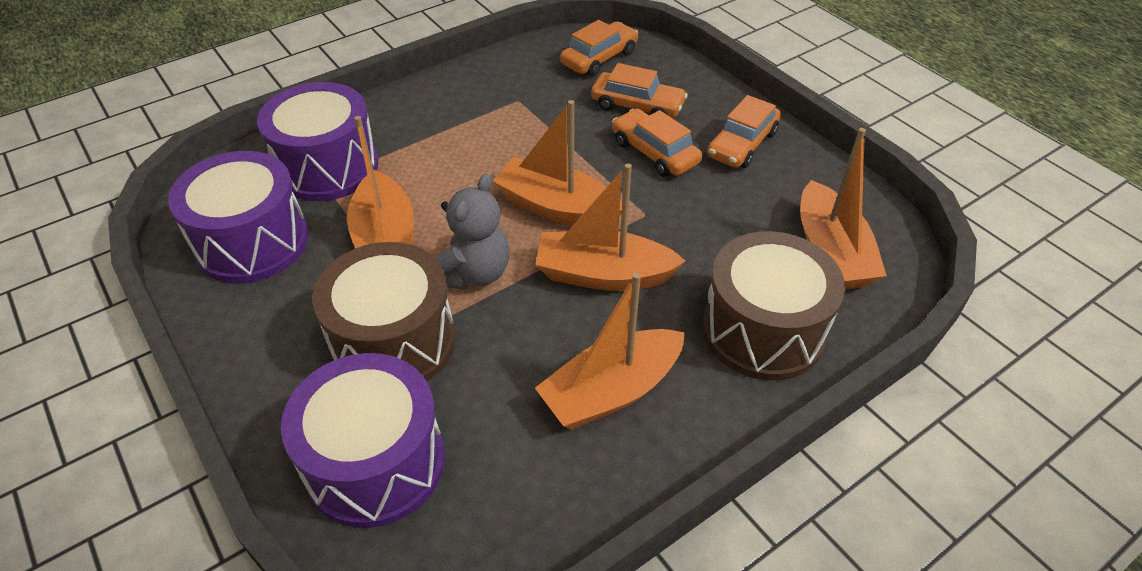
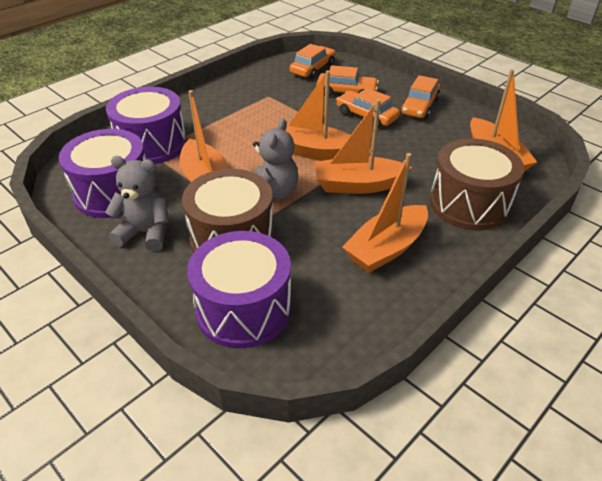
camera: 10 degrees left, 5 degrees down
none -> grey teddy bear [105,156,169,251]

